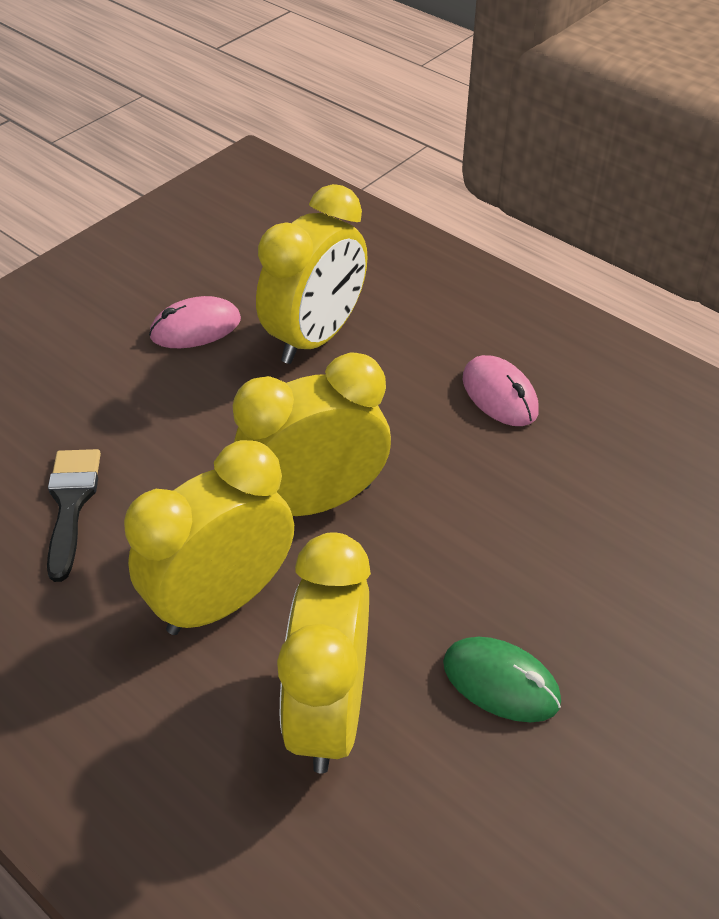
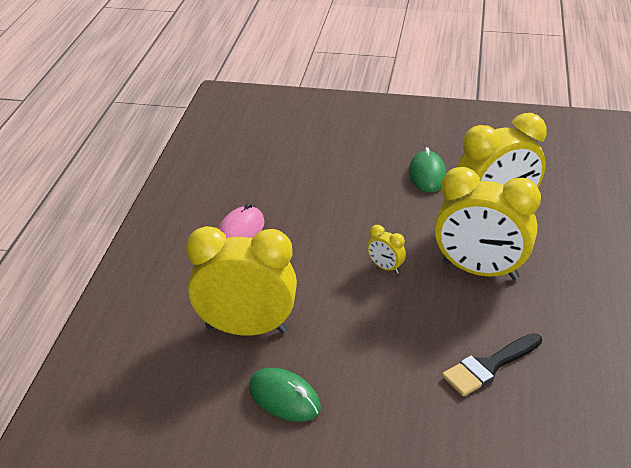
camera: 120 degrees left, 10 degrees down
pink mouse [149,296,241,348] -> green mouse [249,368,321,422]
yellow clock [233,352,391,516] -> yellow clock [367,225,406,274], size x0.41

